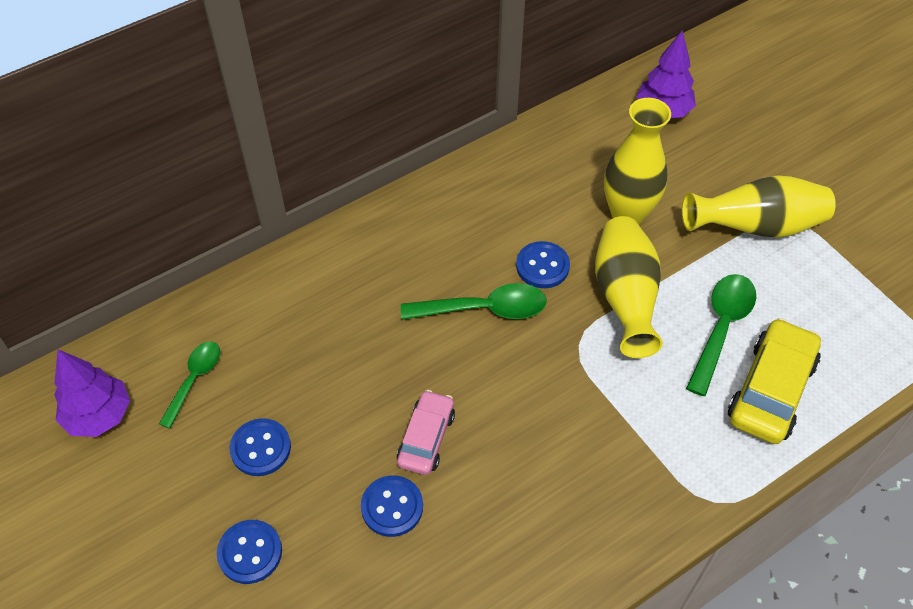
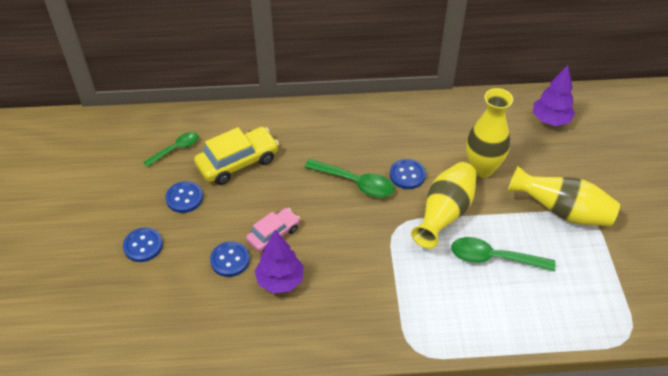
camera: 30 degrees right, 5 degrees down
purple tree [54,349,130,437] -> purple tree moved to [255,230,304,293]
green spoon [686,274,756,396] -> green spoon turned 135 degrees counterclockwise [451,237,556,272]
yellow car [728,318,821,444] -> yellow car moved to [194,127,279,185]

